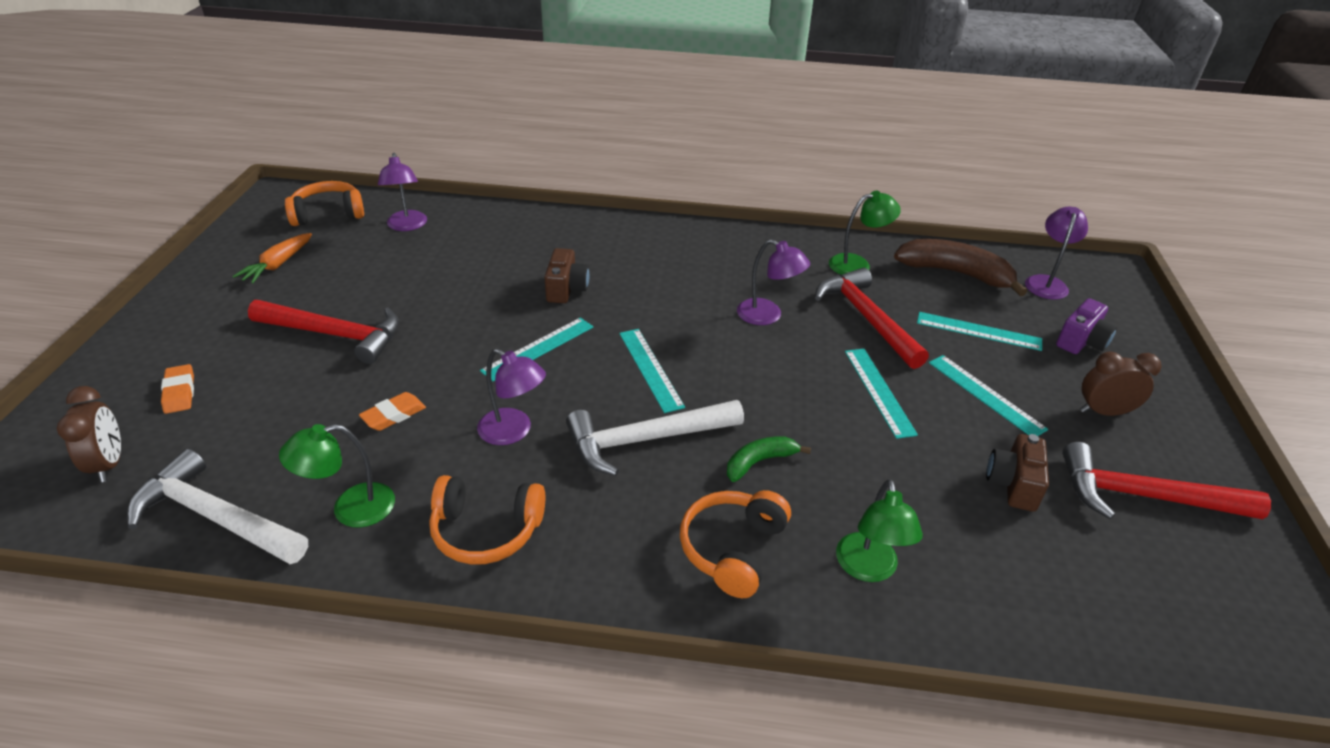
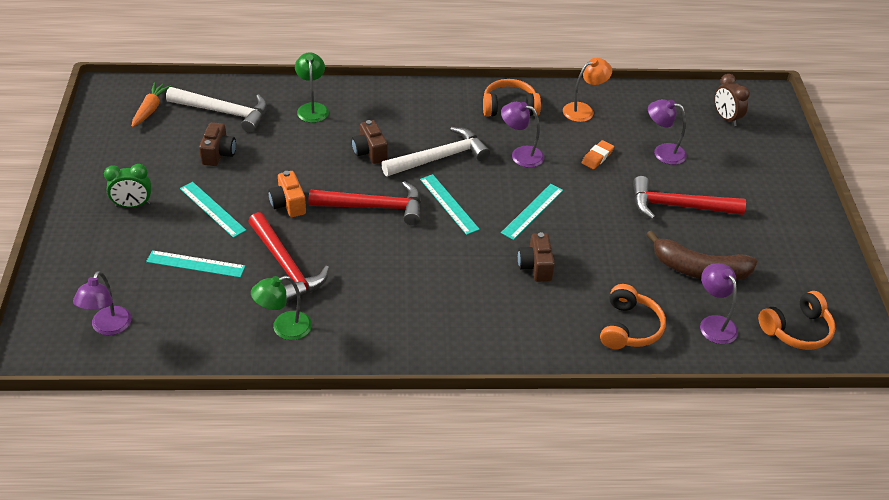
camera: 170 degrees right, 5 degrees up
white hammer [127,449,308,564] -> white hammer moved to [166,87,267,133]
orange eraser [161,364,194,414] -> none
orange carrot [233,233,312,284] -> orange carrot moved to [131,82,171,127]
green lamp [279,424,395,527] -> orange lamp [563,58,612,122]
orange headphones [680,490,791,598] -> orange headphones moved to [600,284,666,349]
green banana [727,436,811,482] -> brown camera [351,120,388,164]
purple lamp [737,239,810,325] -> purple lamp moved to [648,99,687,165]
turquoise ruler [845,349,918,439] -> orange camera [268,171,306,217]
brown banana [894,239,1027,296] -> brown banana moved to [646,230,758,280]
purple camera [1056,298,1117,354] -> none
red hammer [1062,442,1271,519] -> red hammer moved to [309,181,421,225]
brown clock [1080,352,1161,416] -> green clock [104,164,151,208]

